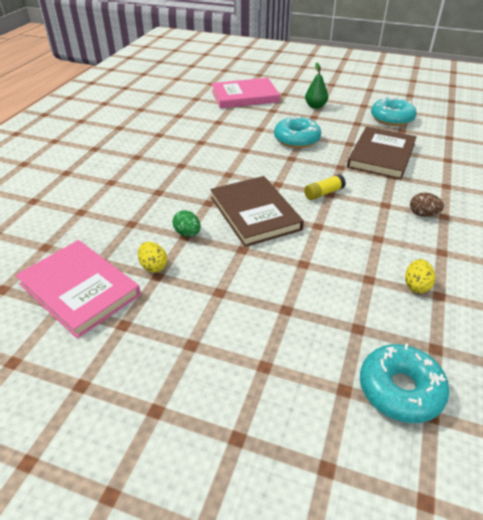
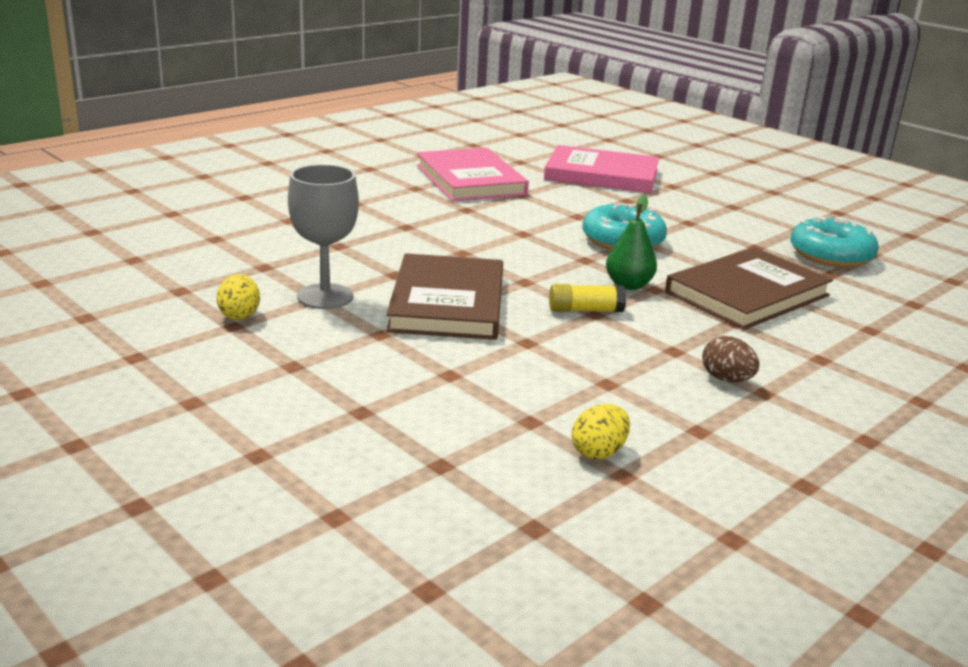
camera: 25 degrees right, 15 degrees down
pink book [15,240,141,338] -> pink book moved to [417,148,529,201]
green egg [172,210,201,237] -> grey goblet [288,164,359,309]
green pear [305,63,328,109] -> green pear moved to [606,195,657,290]
turquoise donut [360,343,450,423] -> none

